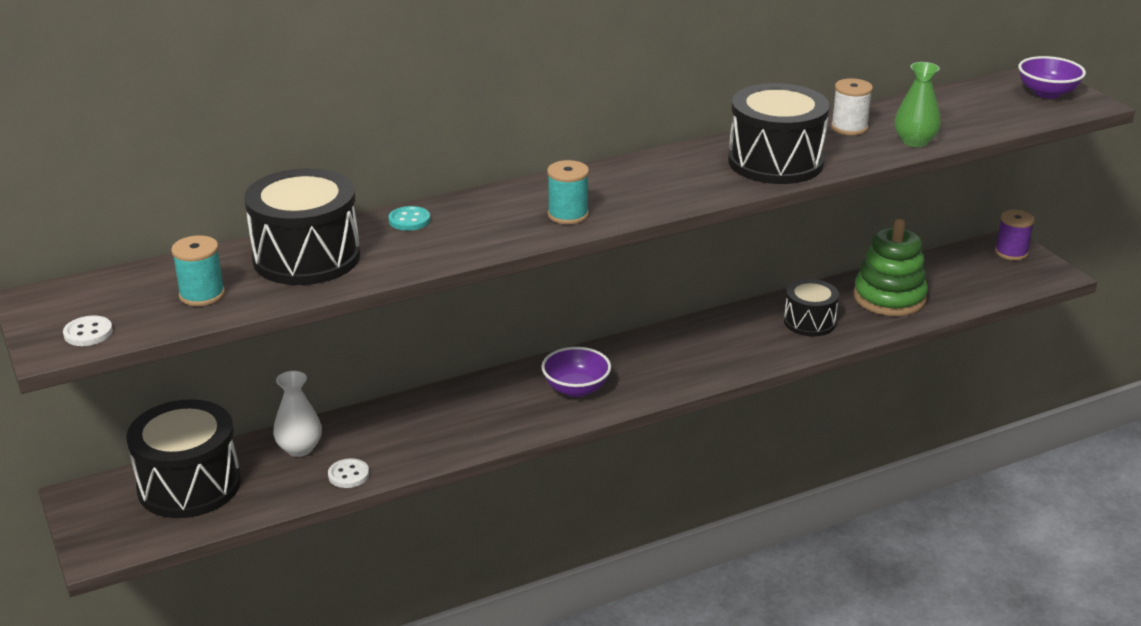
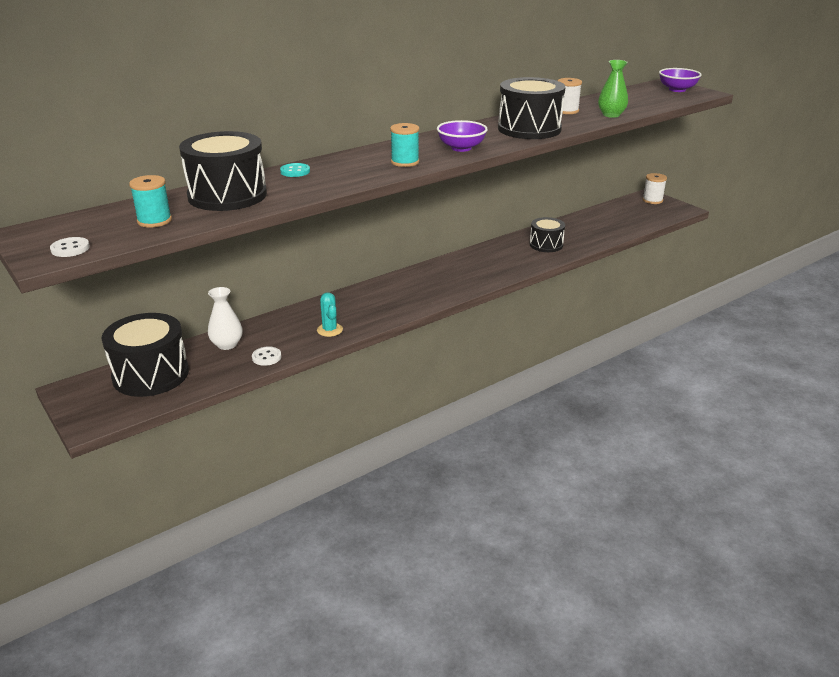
camera: 10 degrees left, 0 degrees up
purple bowl [541,347,611,397] -> purple bowl moved to [437,120,488,152]
green stacking toy [854,219,928,316] -> none
purple spool [995,210,1035,260] -> white spool [642,173,667,204]
none -> turquoise cactus [317,292,343,337]

